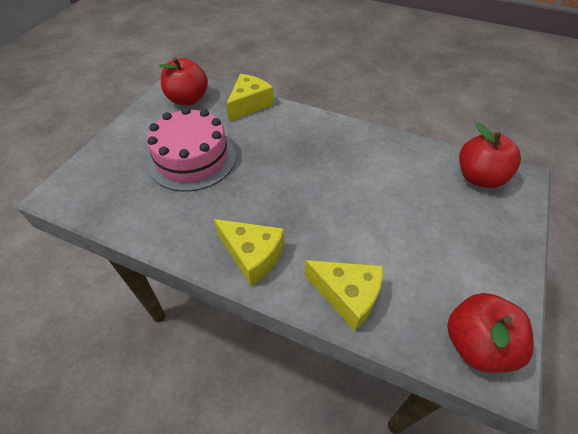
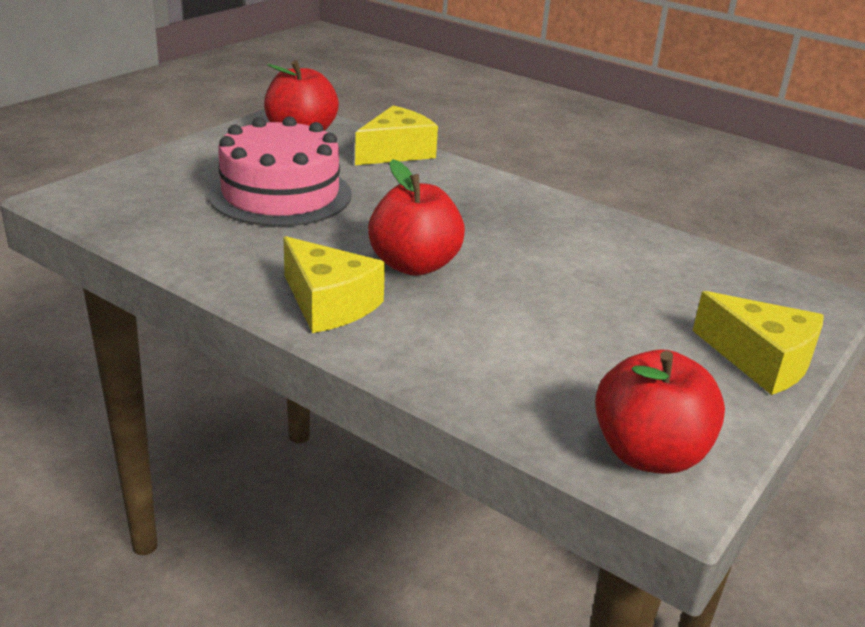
camera: 10 degrees right, 20 degrees down
yellow cheese [305,260,383,331] -> yellow cheese moved to [693,291,824,395]
red apple [459,122,521,188] -> red apple moved to [368,159,465,276]

